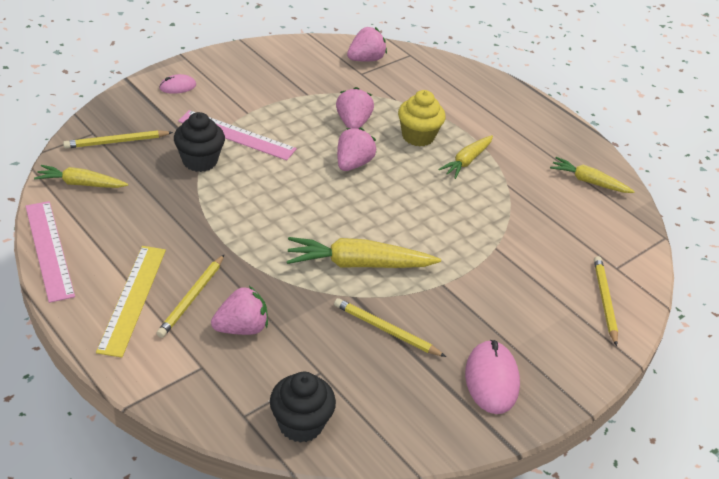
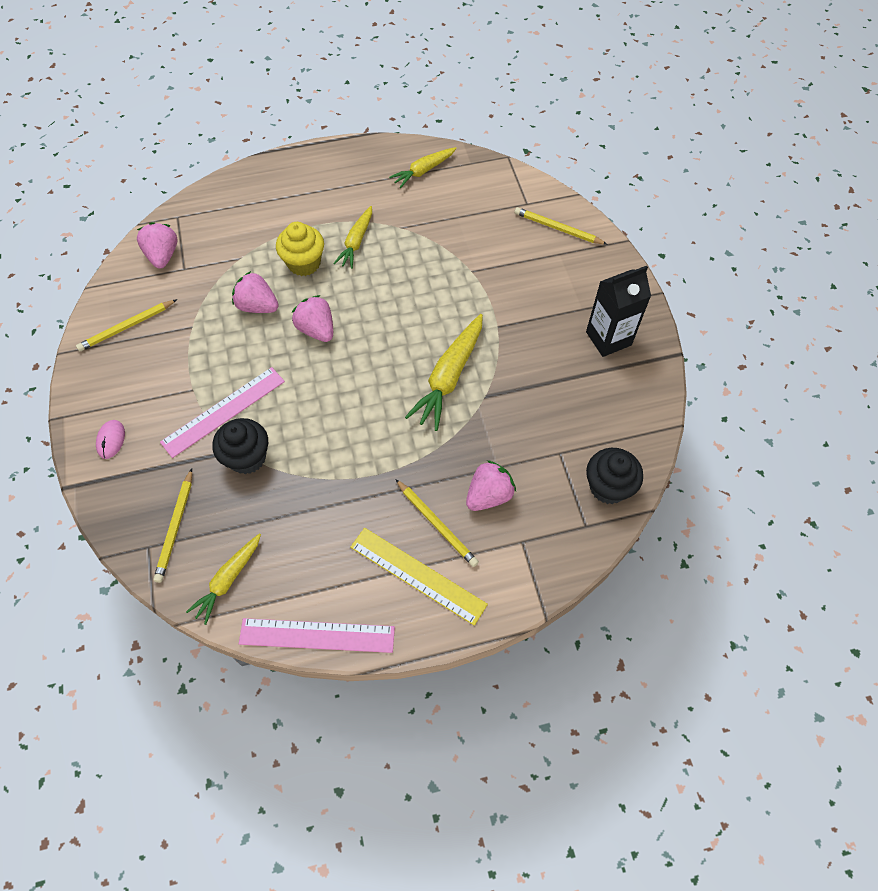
camera: 60 degrees left, 20 degrees up
pink strawberry [211,286,268,335] -> pink strawberry turned 45 degrees clockwise [466,460,516,511]
yellow pencil [334,298,446,357] -> yellow pencil moved to [76,299,177,351]
yellow carrot [438,135,493,179] -> yellow carrot turned 45 degrees clockwise [333,206,372,269]
pink mouse [465,340,520,414] -> black carton [586,266,651,357]

